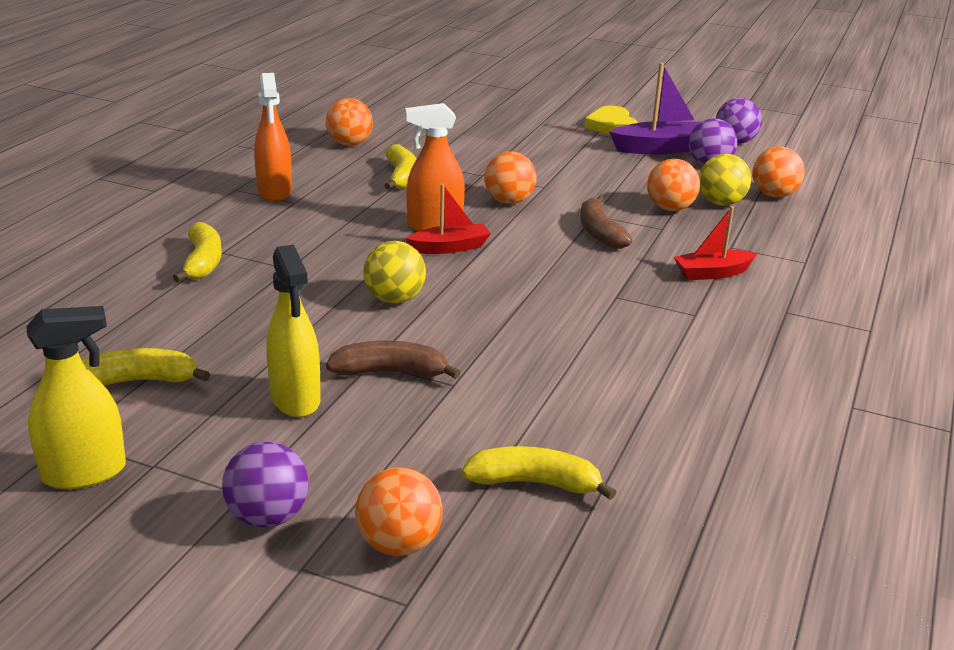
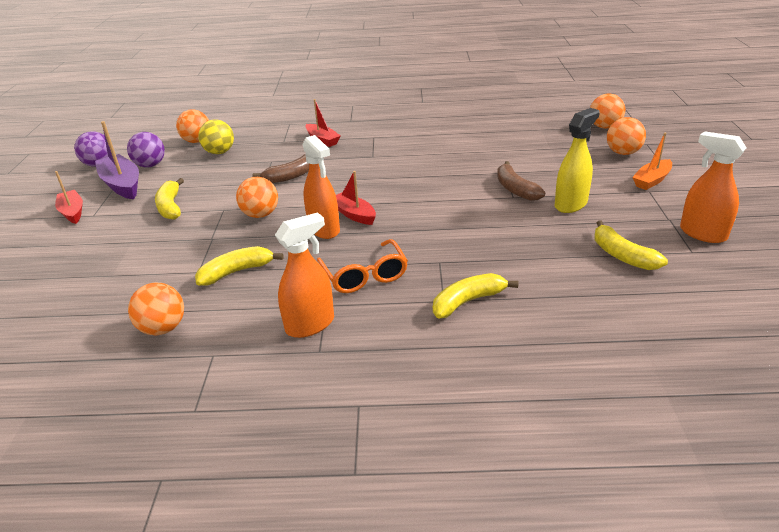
camera: 110 degrees left, 5 degrees up
yellow spray bottle [26,306,126,489] -> orange spray bottle [680,131,747,243]
purple ball [222,442,309,528] -> orange boat [632,133,672,190]
yellow ball [363,241,426,303] -> none
yellow banana [461,446,616,500] -> yellow banana moved to [155,178,184,219]
yellow heart [585,106,638,135] -> red boat [55,171,83,224]
orange ball [647,159,700,211] -> orange ball moved to [590,93,625,129]
none -> orange glasses [317,239,408,293]

